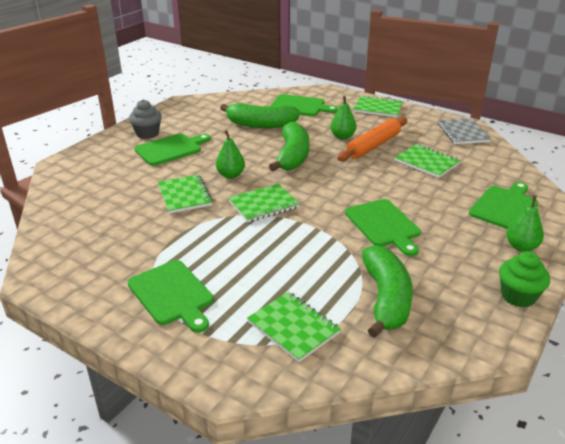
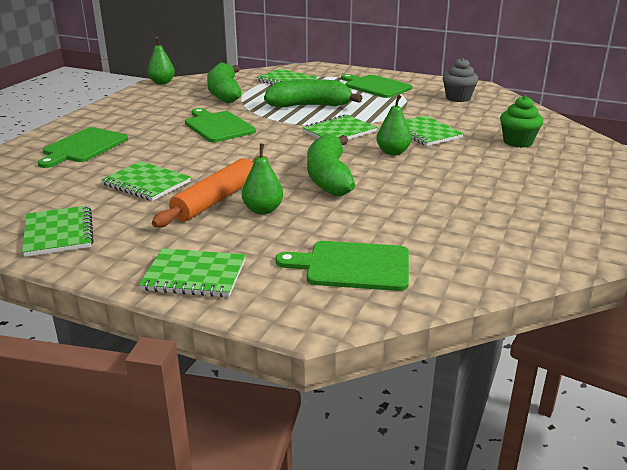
camera: 170 degrees right, 5 degrees down
grey cupcake [129,99,162,139] -> grey cupcake moved to [443,58,479,102]
green cutting board [134,133,211,166] -> none
green banana [220,103,300,128] -> green banana moved to [264,79,362,108]
grey notebook [438,118,491,144] -> green notebook [22,205,94,257]
green cupcake [499,251,550,308] -> green cupcake moved to [500,96,543,148]
green pear [506,195,544,252] -> green pear moved to [147,37,175,84]

